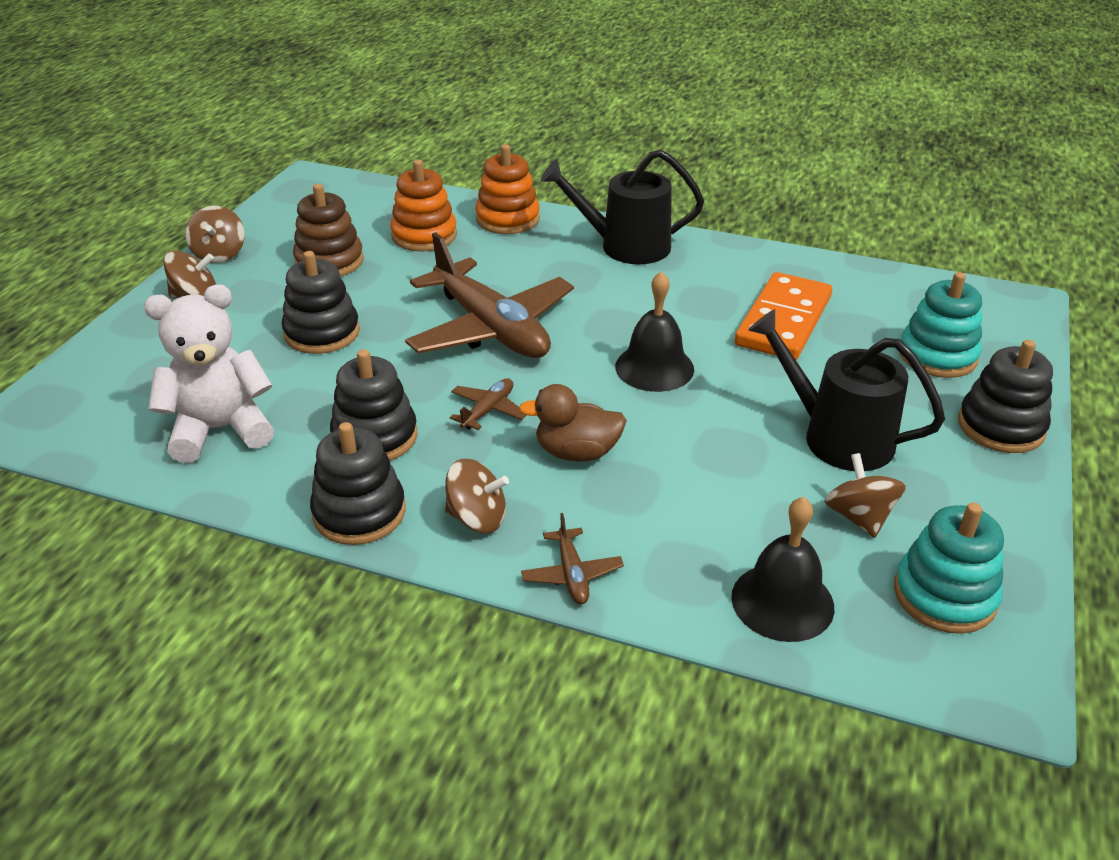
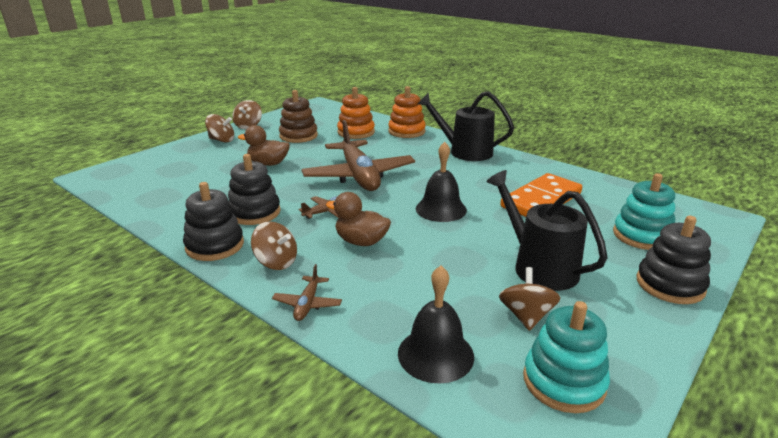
camera: 20 degrees right, 10 degrees down
white teddy bear [144,284,274,463] -> none
black stacking toy [282,251,360,354] -> brown duck [238,125,290,166]

